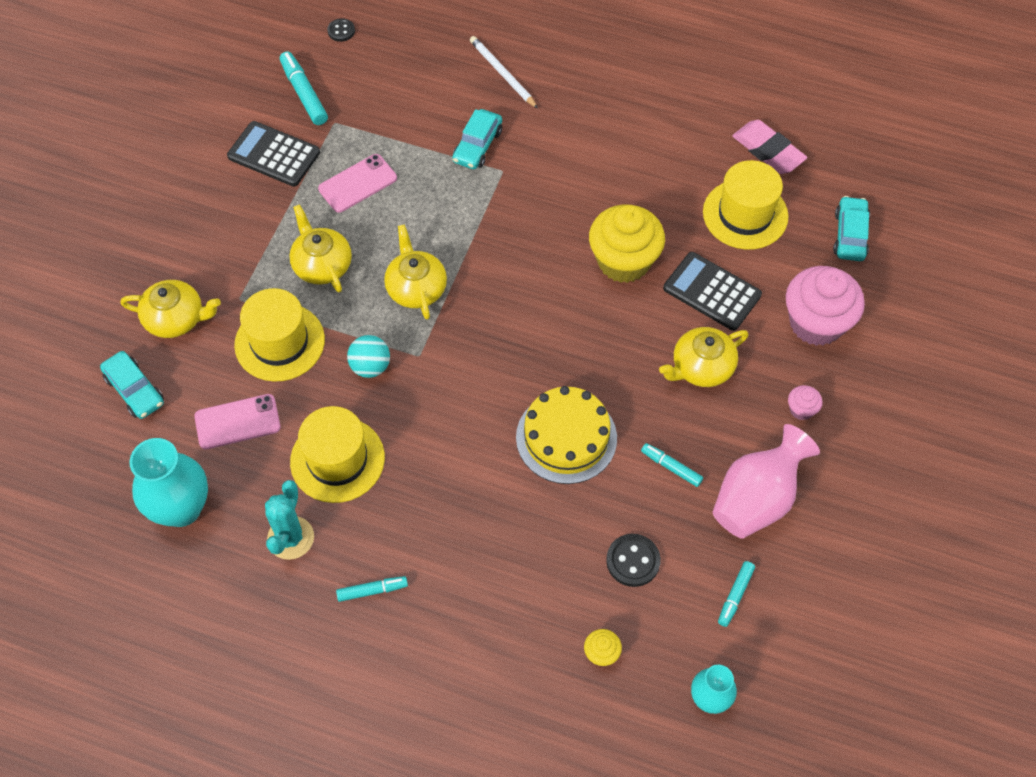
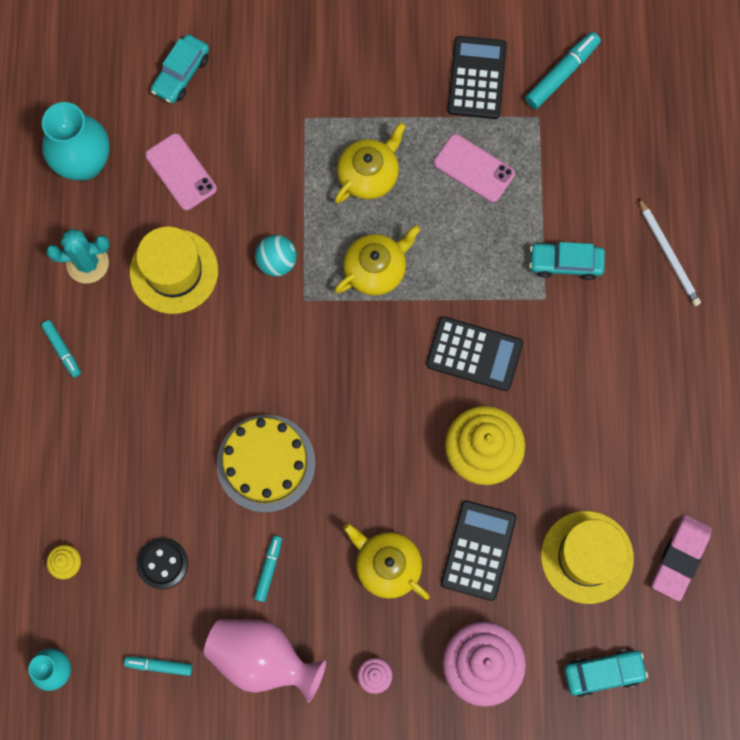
camera: 70 degrees right, 15 degrees up
yellow teapot [120,280,221,338] -> none
yellow hat [234,288,325,382] -> none
black button [327,18,355,42] -> none
white pencil [470,36,538,109] -> white pencil turned 120 degrees clockwise [638,198,701,306]
none -> black calculator [426,316,523,391]

